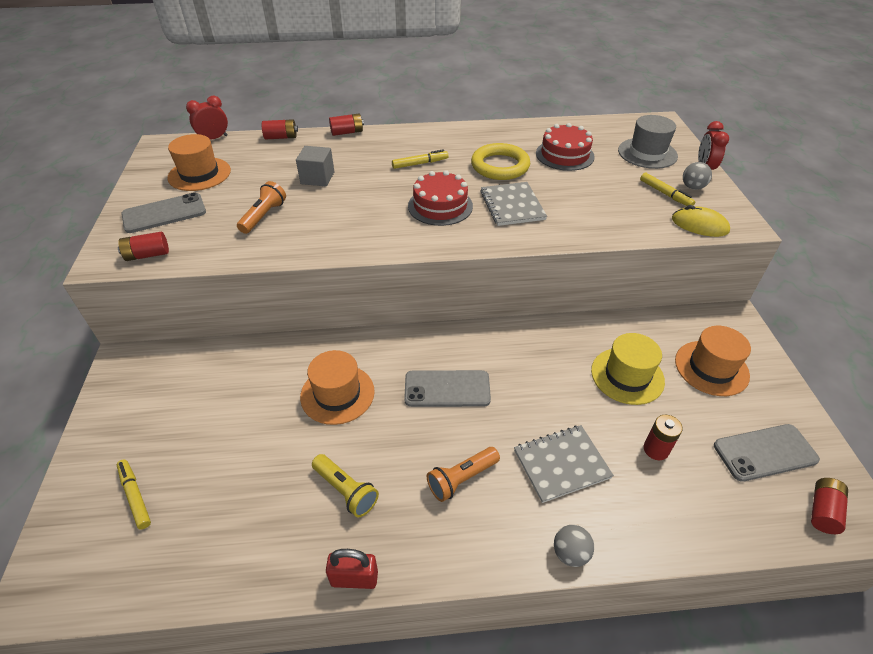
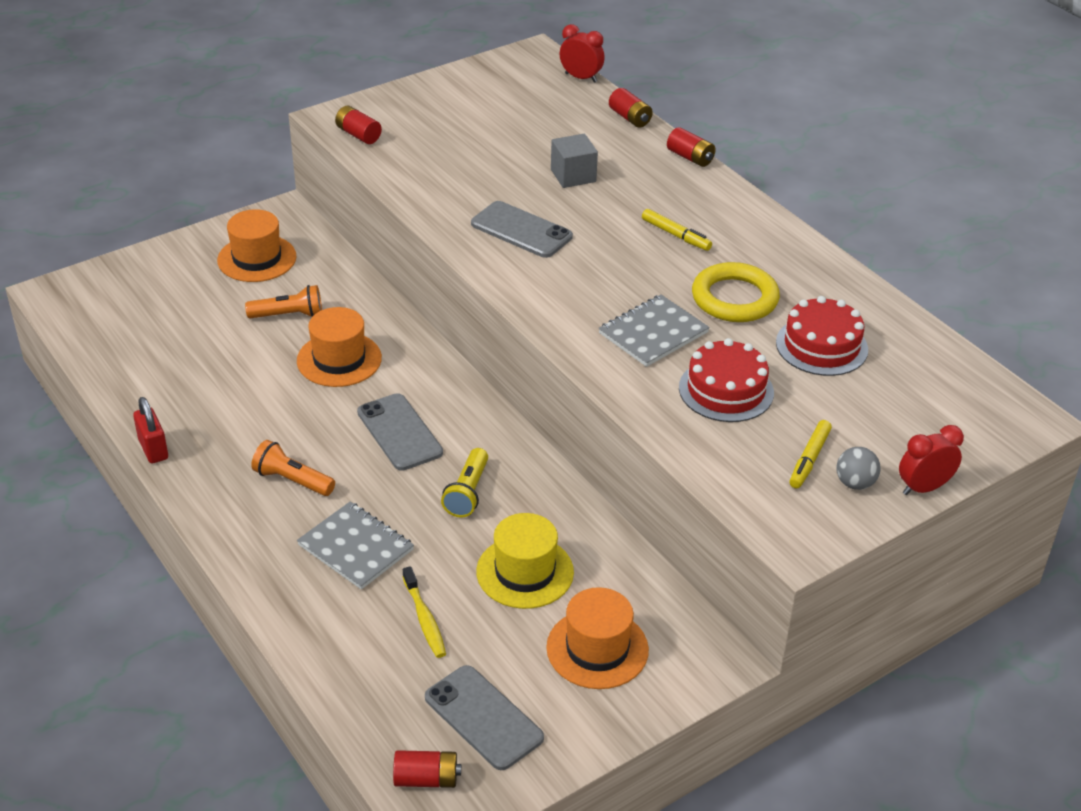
camera: 60 degrees right, 5 degrees down
yellow marker [117,460,151,529] -> none
grey phone [121,192,206,233] -> grey phone moved to [471,201,573,258]
orange hat [167,134,231,191] -> orange hat moved to [217,209,297,282]
orange flashlight [237,181,286,234] -> orange flashlight moved to [245,285,322,318]
yellow flashlight [312,454,379,517] -> yellow flashlight moved to [441,448,488,518]
red cake [408,170,473,226] -> red cake moved to [679,338,774,422]
grey ball [554,525,594,567] -> none
grey hat [618,115,678,169] -> none
red battery [644,415,683,460] -> yellow toothbrush [403,566,446,658]
yellow mouse [672,205,730,237] -> none

